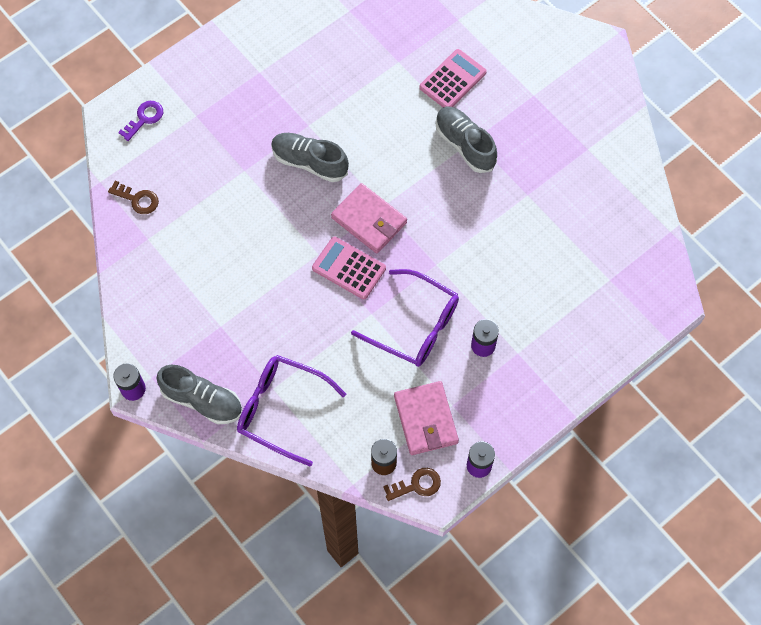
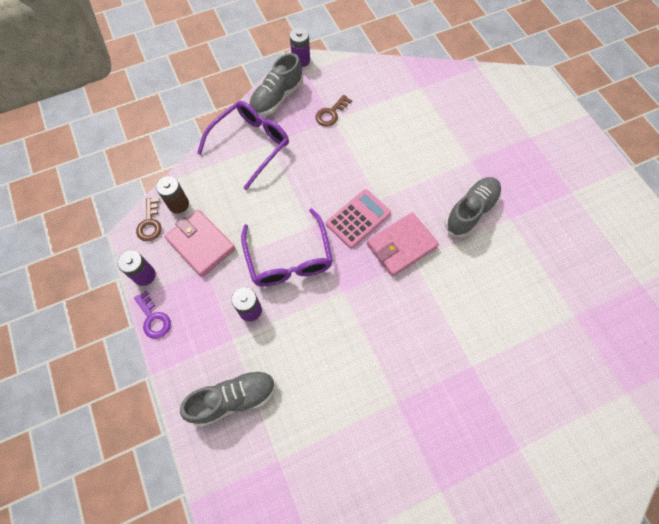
camera: 105 degrees right, 0 degrees up
brown key [108,181,159,214] -> brown key moved to [315,95,352,127]
purple key [118,101,163,141] -> purple key moved to [134,290,171,339]
purple glasses [351,269,459,367] -> purple glasses turned 60 degrees counterclockwise [241,208,333,287]
pink wallet [394,381,459,455] -> pink wallet turned 45 degrees clockwise [165,210,236,277]
pink calculator [419,49,487,107] -> none
grey shoe [436,107,497,173] -> grey shoe moved to [180,369,276,427]

